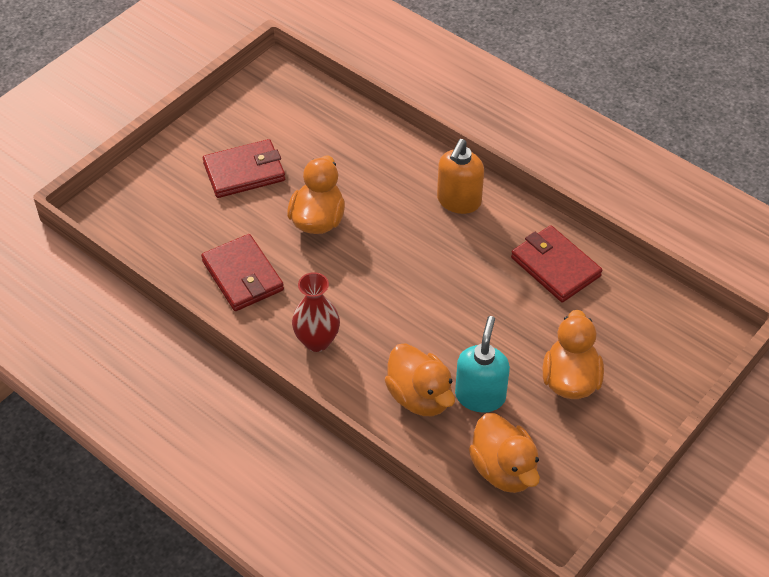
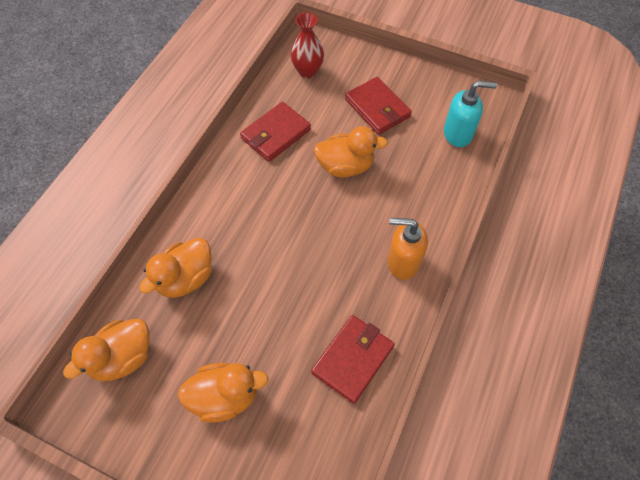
camera: 75 degrees right, 10 degrees up
red vase [292,272,340,352] -> red vase moved to [291,12,324,78]
turquoise soap dispenser [455,316,510,412] -> turquoise soap dispenser moved to [444,81,497,147]

